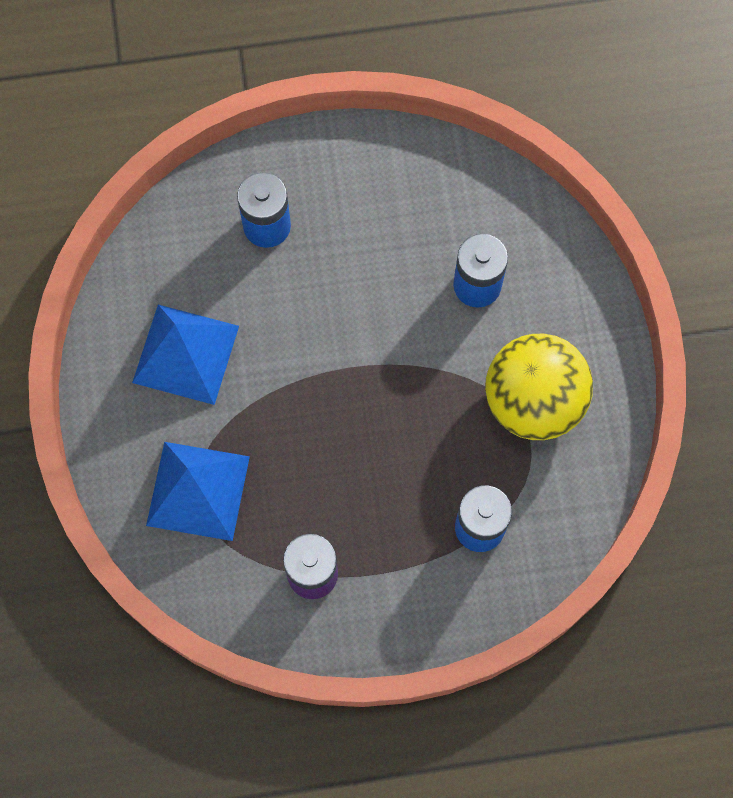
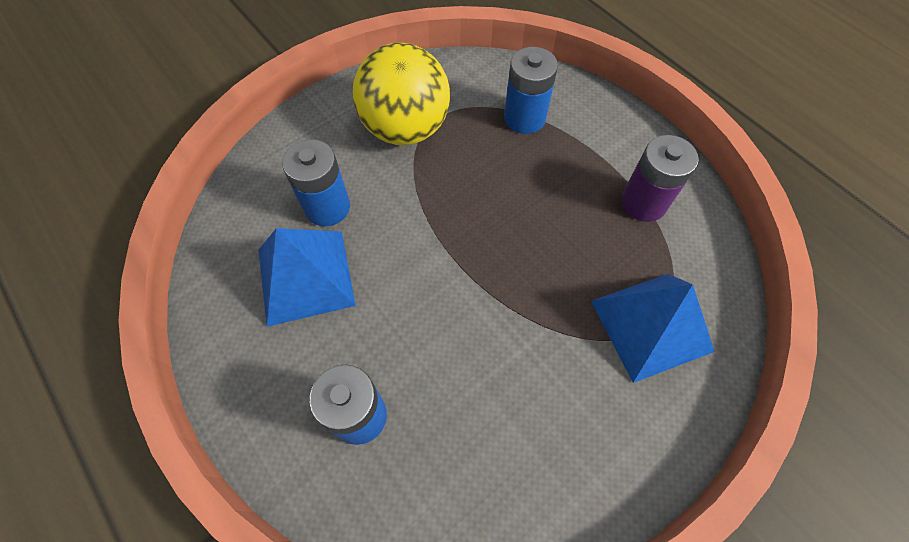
camera: 120 degrees left, 10 degrees down
blue pyramid [132,305,239,405] -> blue pyramid moved to [258,228,356,327]

